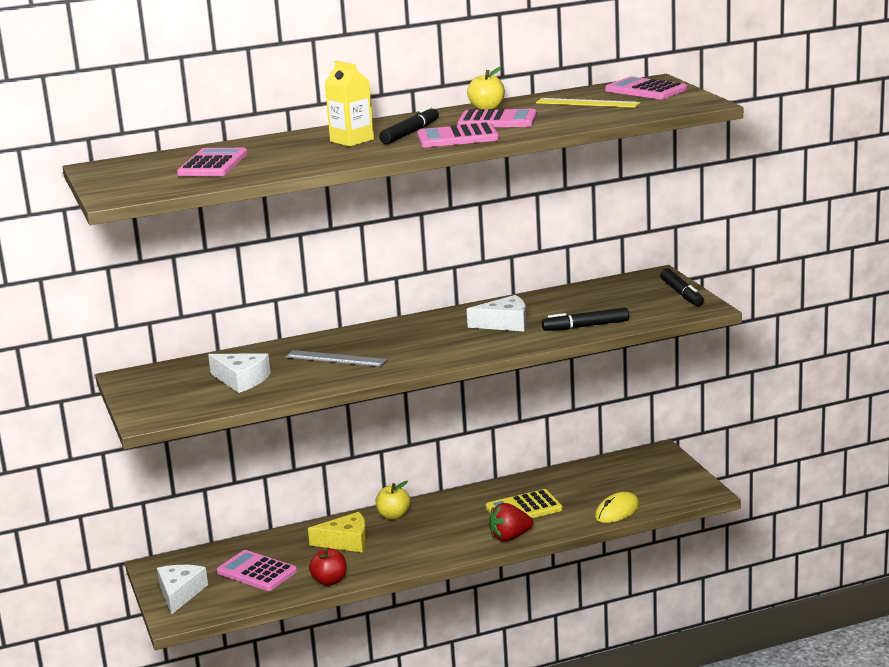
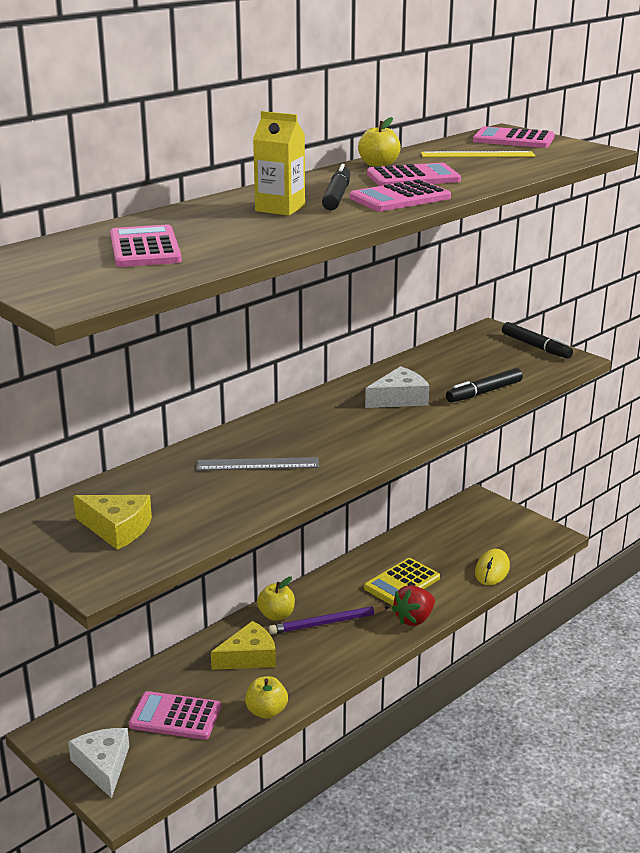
camera: 25 degrees left, 5 degrees up
white cheese [208,353,271,393] -> none
red apple [309,548,347,586] -> yellow apple [245,676,288,719]
none -> yellow cheese [73,495,152,550]
none -> purple pencil [268,606,389,635]

